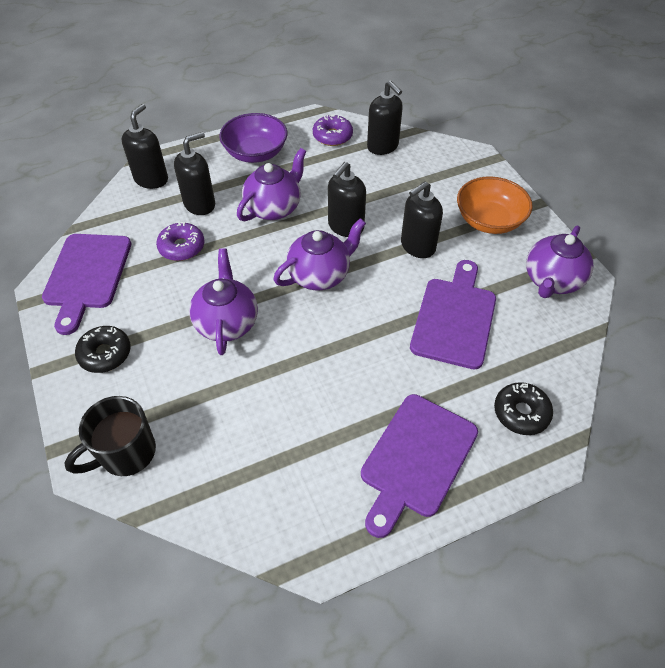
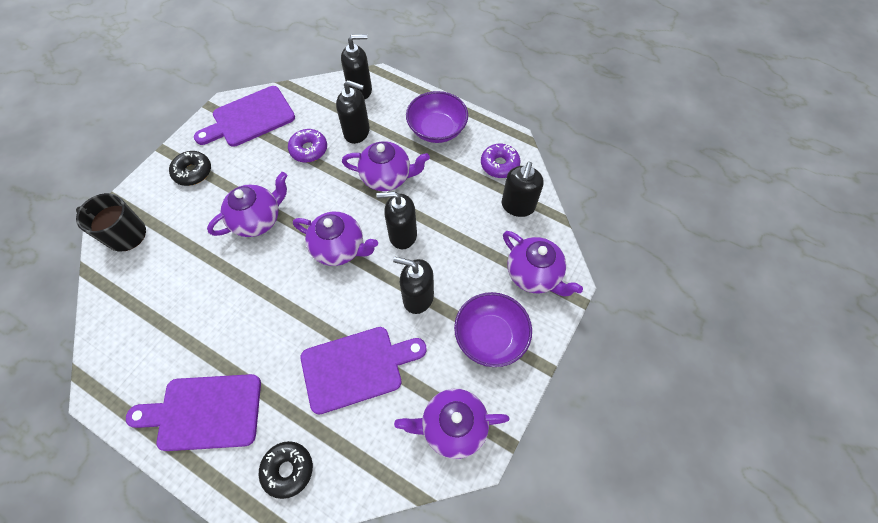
camera: 55 degrees right, 10 degrees up
orange bowl [457,176,532,234] -> purple bowl [454,292,532,367]
none -> purple teapot [503,231,583,296]

